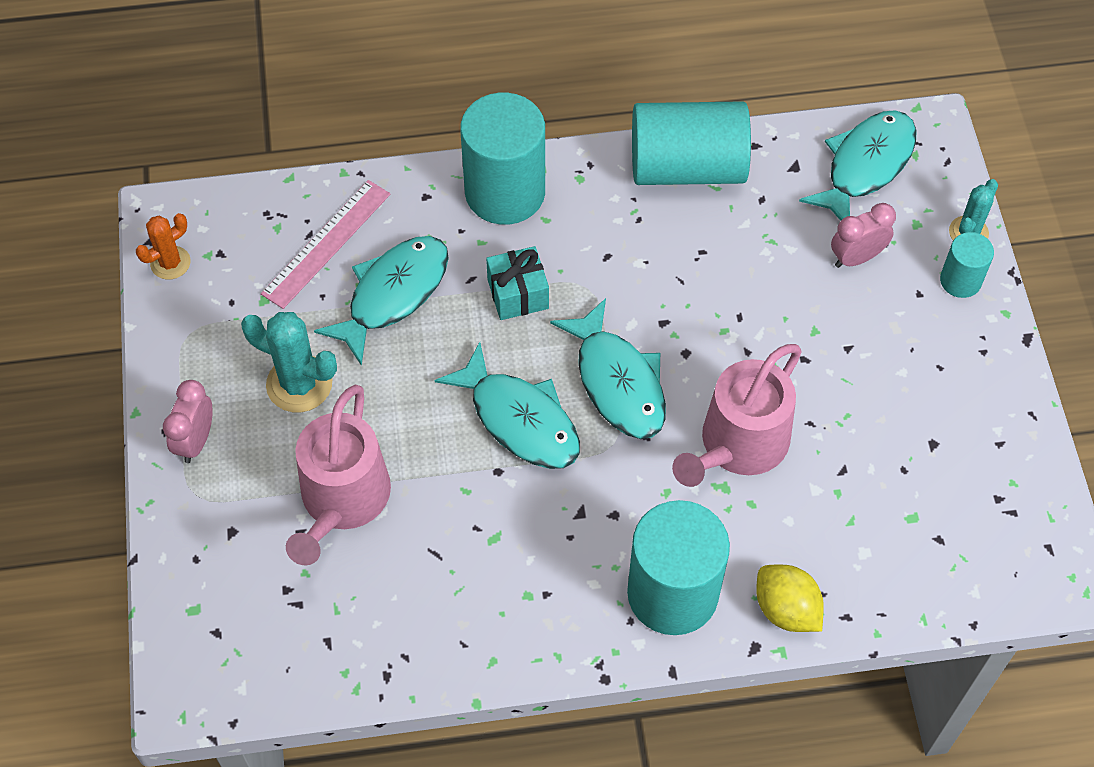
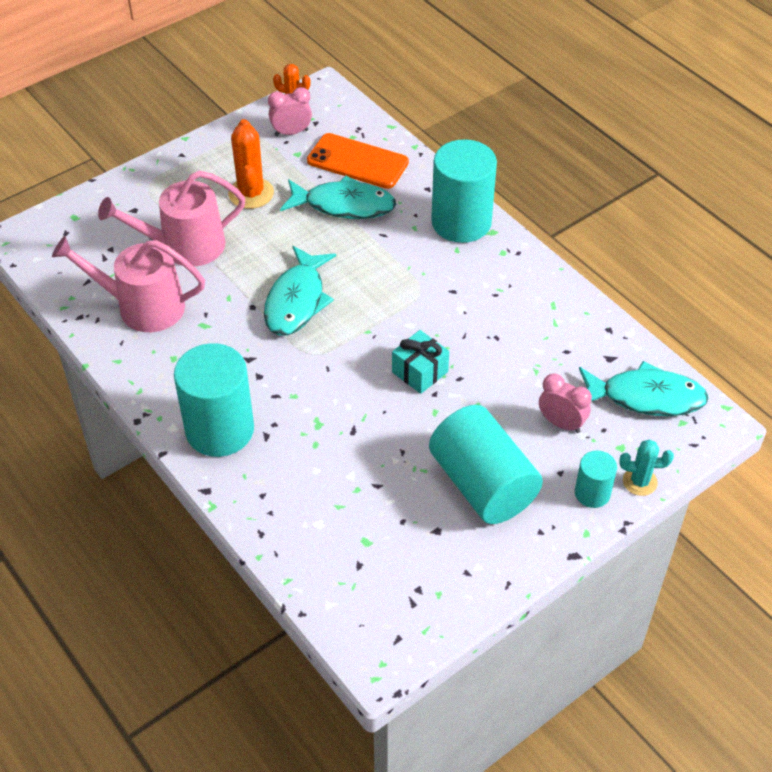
camera: 60 degrees right, 10 degrees down
pink clock [163,380,212,463] -> pink clock moved to [268,87,312,136]
turquoise cactus [241,312,337,412] -> orange cactus [228,119,274,209]
pink ruler [261,180,390,309] -> orange phone [307,133,409,189]
turquoise gift [486,246,549,320] -> turquoise gift moved to [392,330,449,394]
turquoise fish [550,298,666,439] -> none
turquoise cylinder [632,101,751,185] -> turquoise cylinder moved to [429,405,543,524]
pink watering can [672,344,802,487] -> pink watering can moved to [52,236,205,332]
yellow lemon [756,564,824,632] -> none

